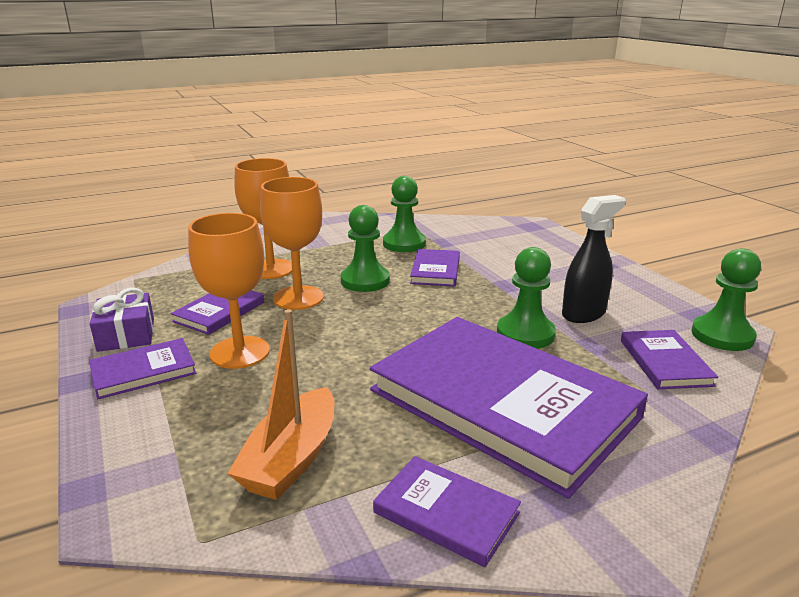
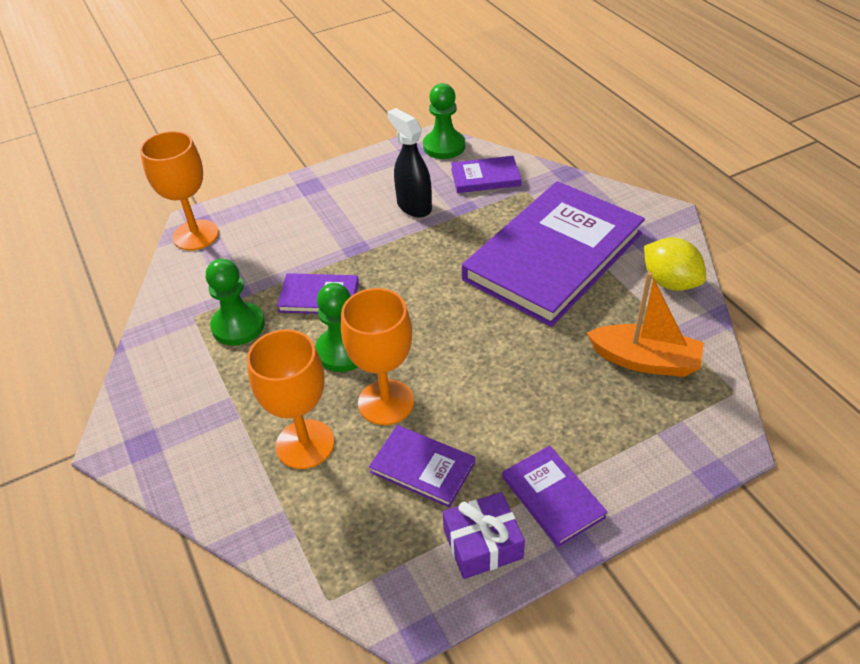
camera: 90 degrees left, 20 degrees up
orange goblet [188,213,270,369] -> orange goblet moved to [140,131,219,250]
purple book [373,456,521,567] -> yellow lemon [644,238,706,291]
green pawn [497,247,556,349] -> none

